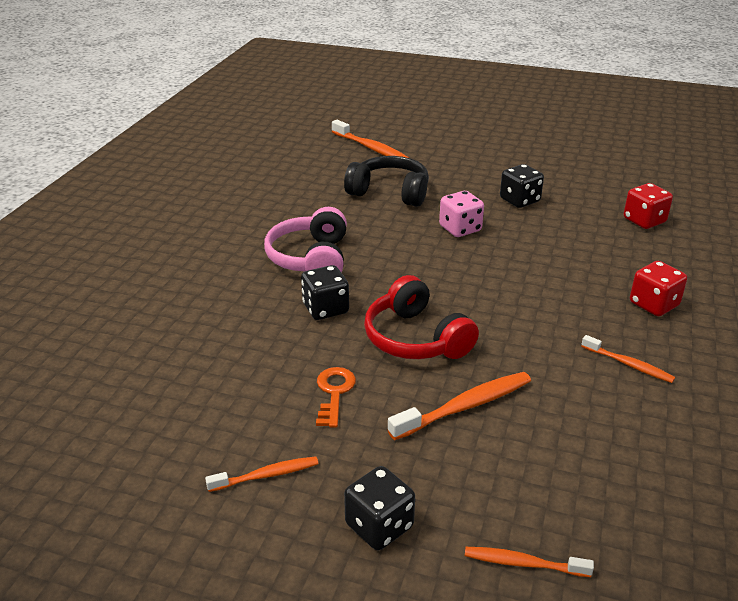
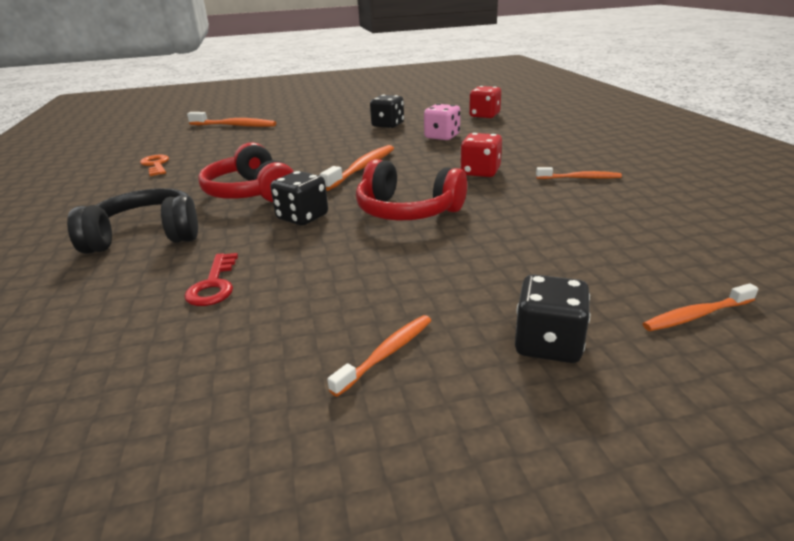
camera: 30 degrees left, 5 degrees down
pink headphones [264,207,347,272] -> red headphones [198,142,294,202]
orange key [316,367,356,428] -> orange key moved to [140,154,169,176]
black headphones [344,156,429,207] -> black headphones moved to [67,188,198,254]
orange toothbrush [388,372,531,440] -> orange toothbrush moved to [320,145,394,191]
pink dice [439,191,484,237] -> pink dice moved to [424,104,460,140]
red dice [630,261,687,316] -> red dice moved to [460,133,502,177]
none -> red key [184,253,238,306]

